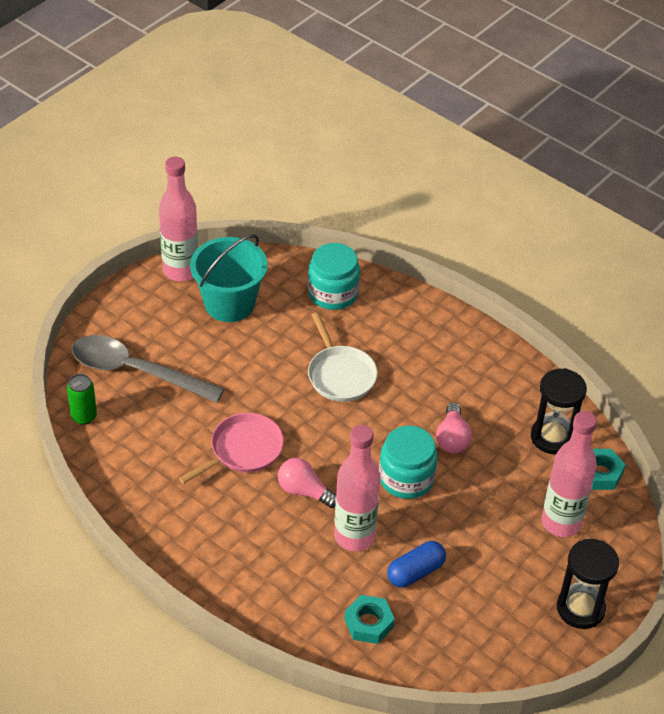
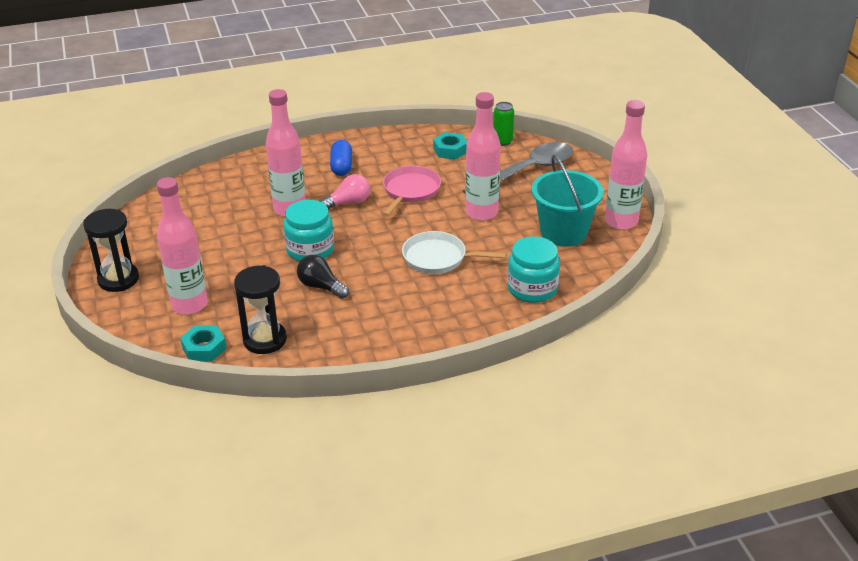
camera: 125 degrees right, 10 degrees down
pink pan [179,413,284,484] -> pink pan turned 150 degrees counterclockwise [383,166,441,217]
turquoise nut [344,595,395,644] -> turquoise nut moved to [433,132,467,159]
blue capsule [387,541,446,588] -> blue capsule moved to [330,140,352,176]
pink light bulb [436,403,472,453] -> black light bulb [297,255,349,299]
none -> pink bottle [465,92,501,221]

